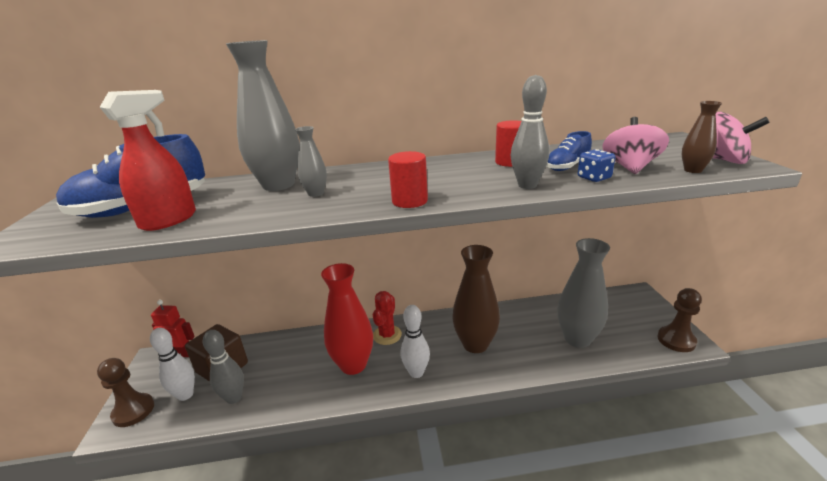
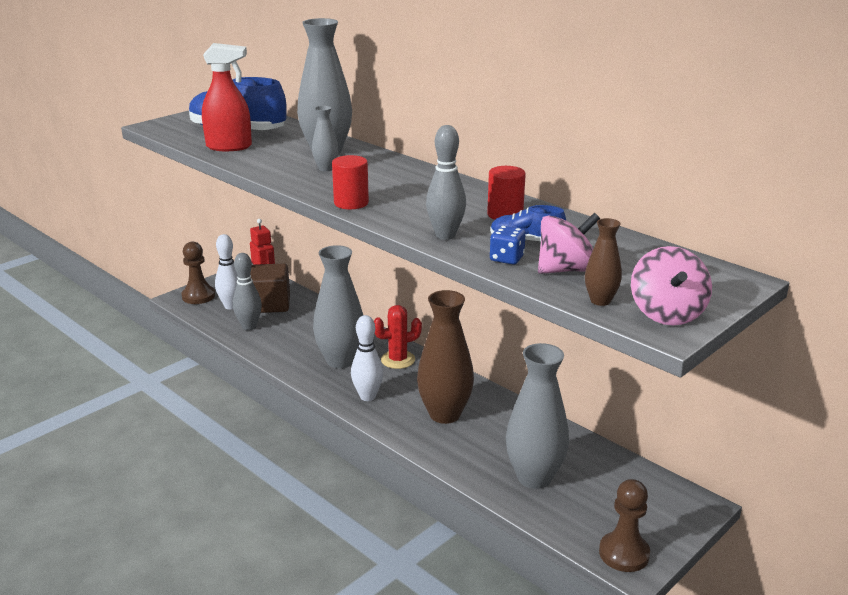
camera: 50 degrees right, 0 degrees up
red vase [321,263,373,375] -> grey vase [313,245,363,368]

